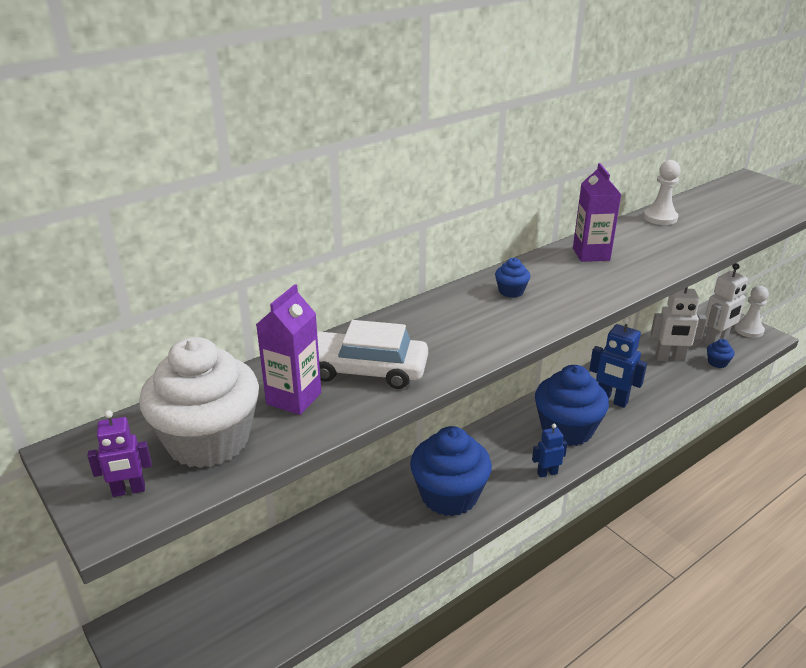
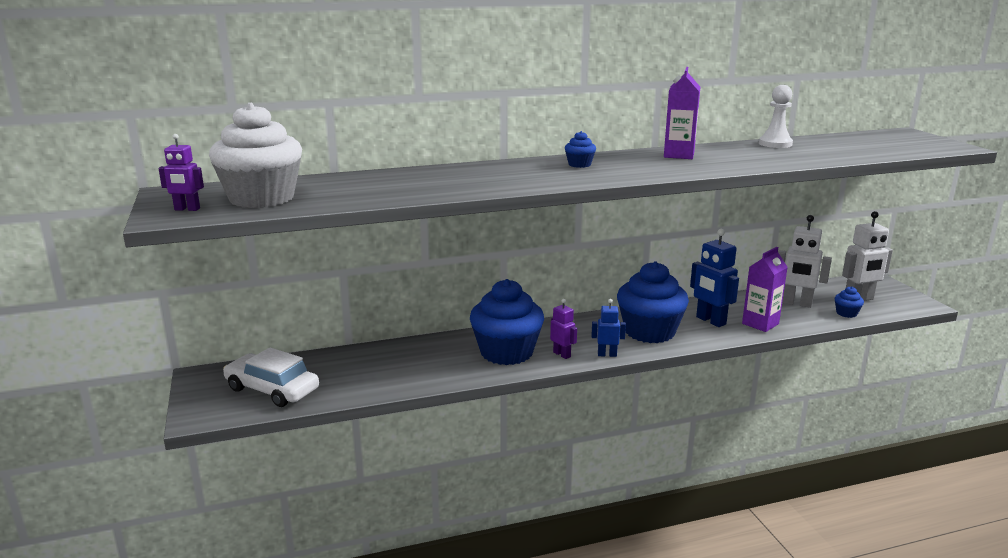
camera: 20 degrees right, 10 degrees down
purple carton [256,284,321,415] -> purple carton moved to [742,247,788,332]
white car [317,320,428,389] -> white car moved to [223,347,319,407]
white pawn [734,286,769,338] -> none
none -> purple robot [550,299,577,359]

